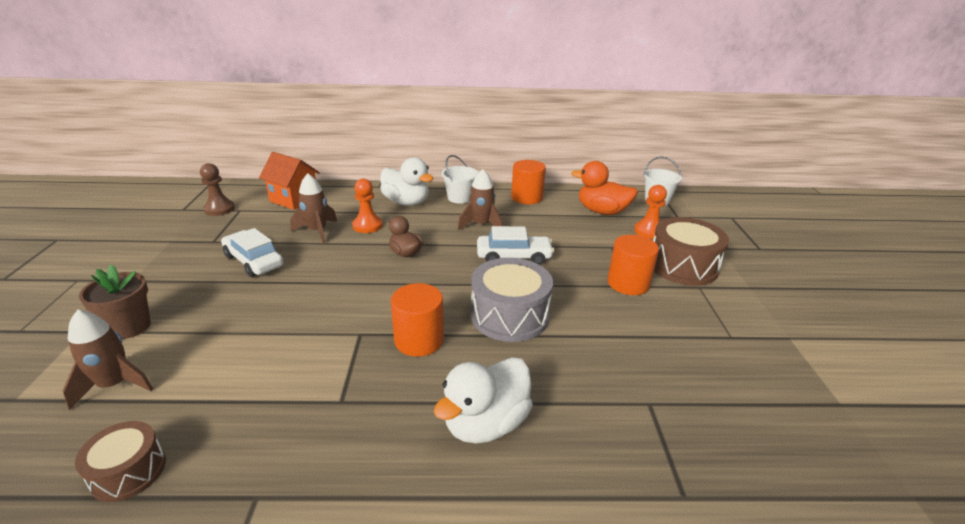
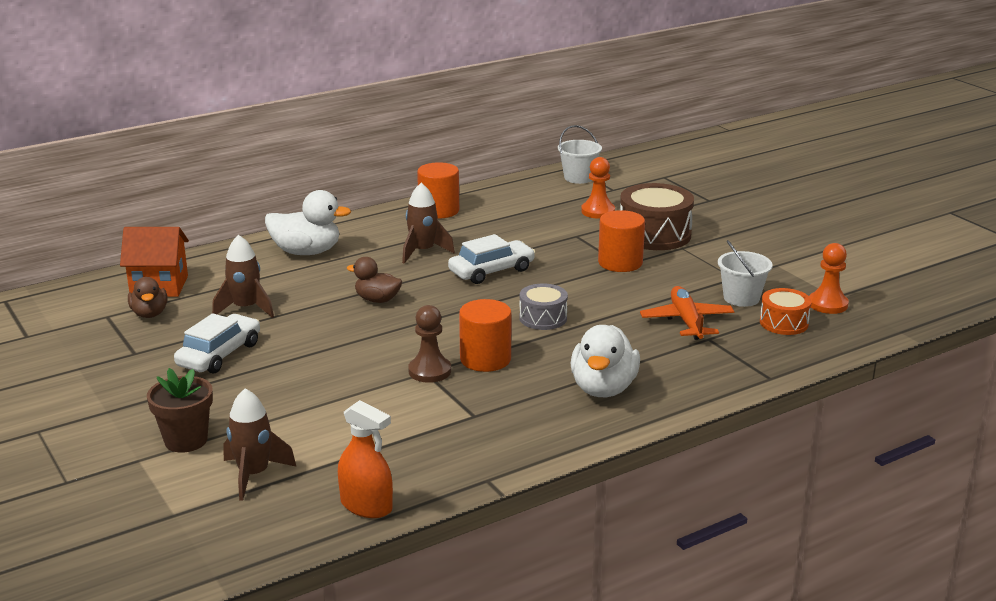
camera: 30 degrees left, 5 degrees down
brown drum [75,421,166,502] -> orange spray bottle [338,400,393,518]
brown pawn [200,163,235,216] -> brown pawn moved to [408,305,451,383]
white car [221,228,284,277] -> white car turned 105 degrees clockwise [174,313,260,373]
orange pawn [352,179,383,233] -> orange pawn moved to [809,243,849,314]
white bucket [441,155,479,204] -> white bucket moved to [718,240,773,307]
grey drum [471,258,553,342] -> grey drum [519,284,568,330], size x0.58
orange duck [571,161,638,215] -> none
none -> brown duck [128,277,167,318]
none -> orange plane [640,286,734,340]
none -> orange drum [760,288,812,335]

